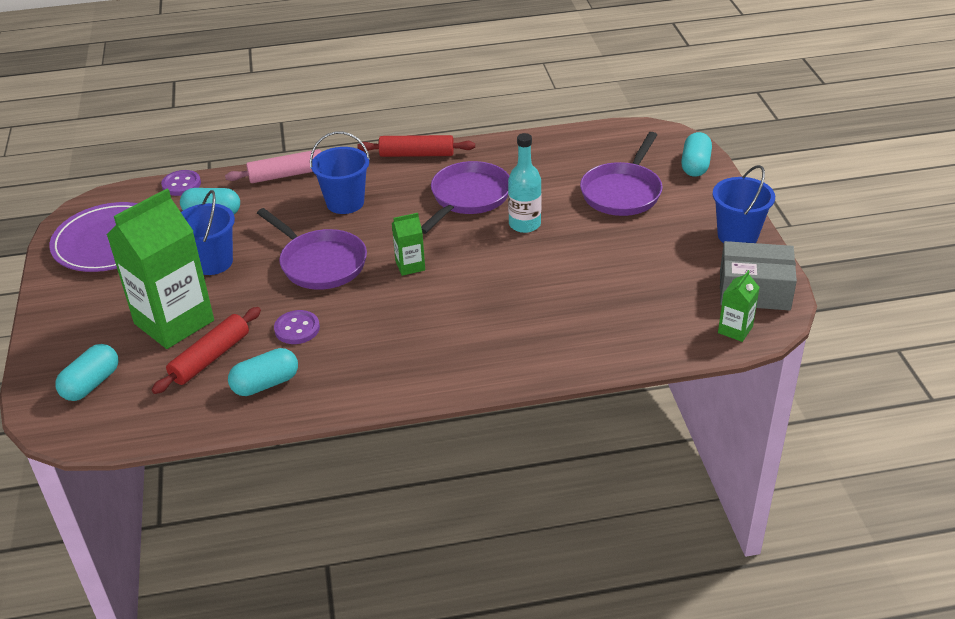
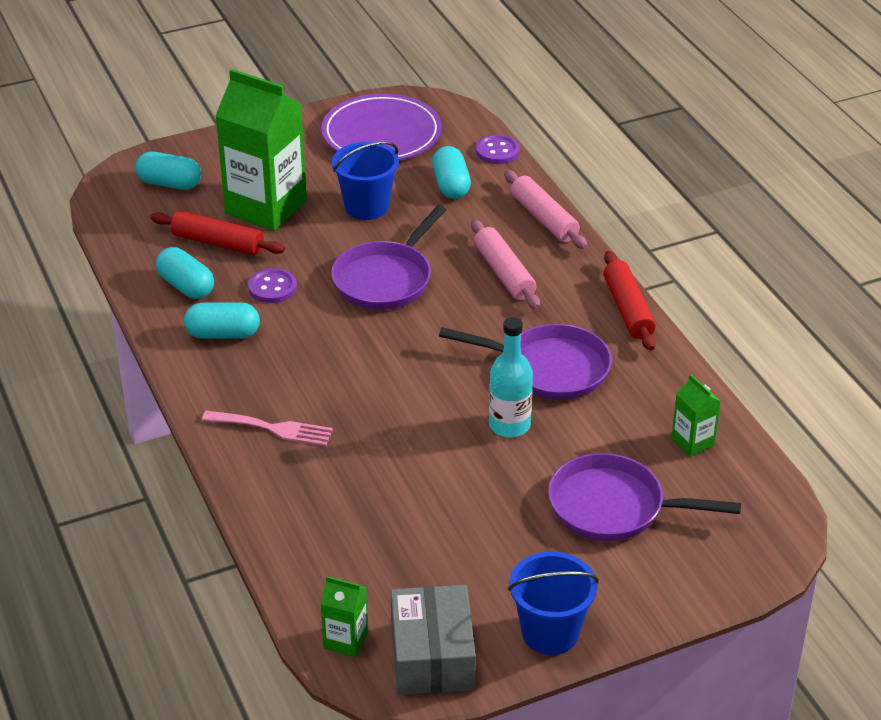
camera: 75 degrees right, 0 degrees up
blue bucket [310,132,370,214] -> pink rolling pin [471,220,540,309]
green carton [392,213,425,276] -> green carton moved to [671,374,721,457]
turquoise capsule [681,132,712,177] -> turquoise capsule moved to [184,302,260,339]
none -> pink fork [202,411,333,446]

